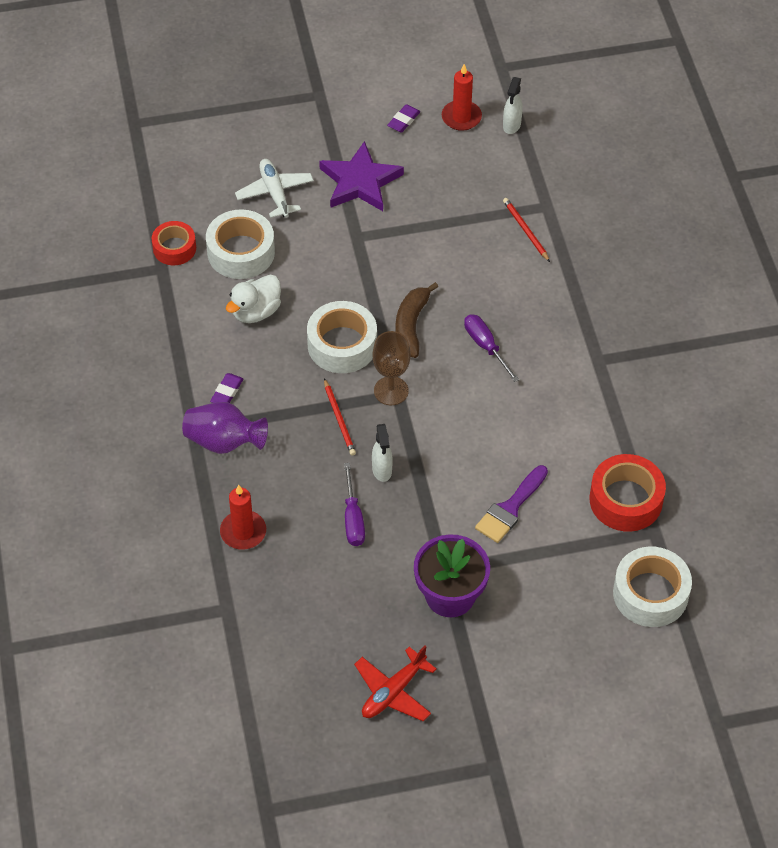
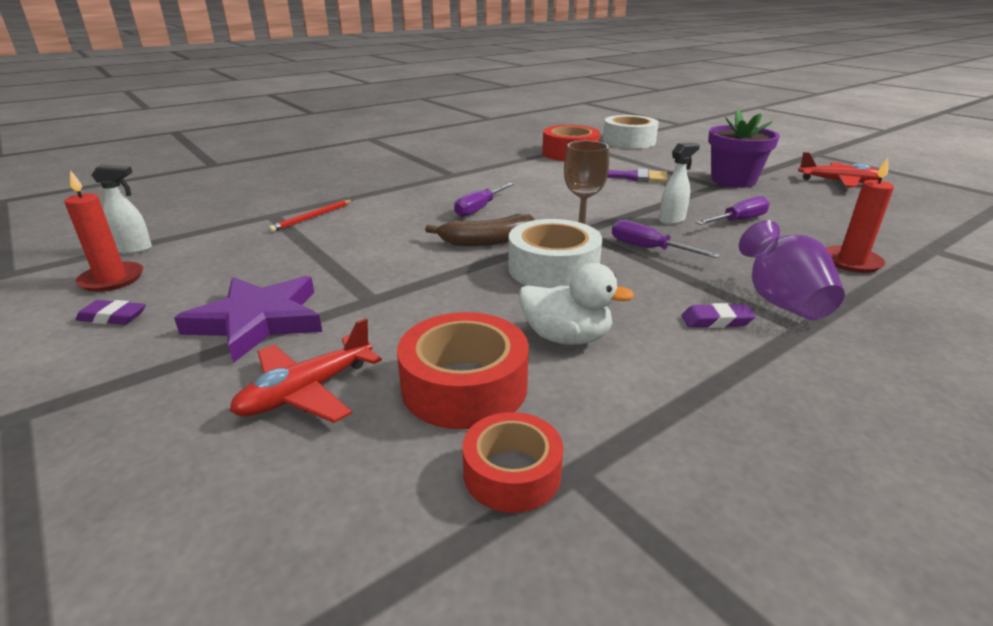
camera: 115 degrees left, 25 degrees down
white tape [206,209,275,279] -> red tape [397,312,529,429]
white plane [235,159,314,218] -> red plane [230,318,382,423]
red pencil [324,378,356,456] -> purple screwdriver [612,220,721,258]

